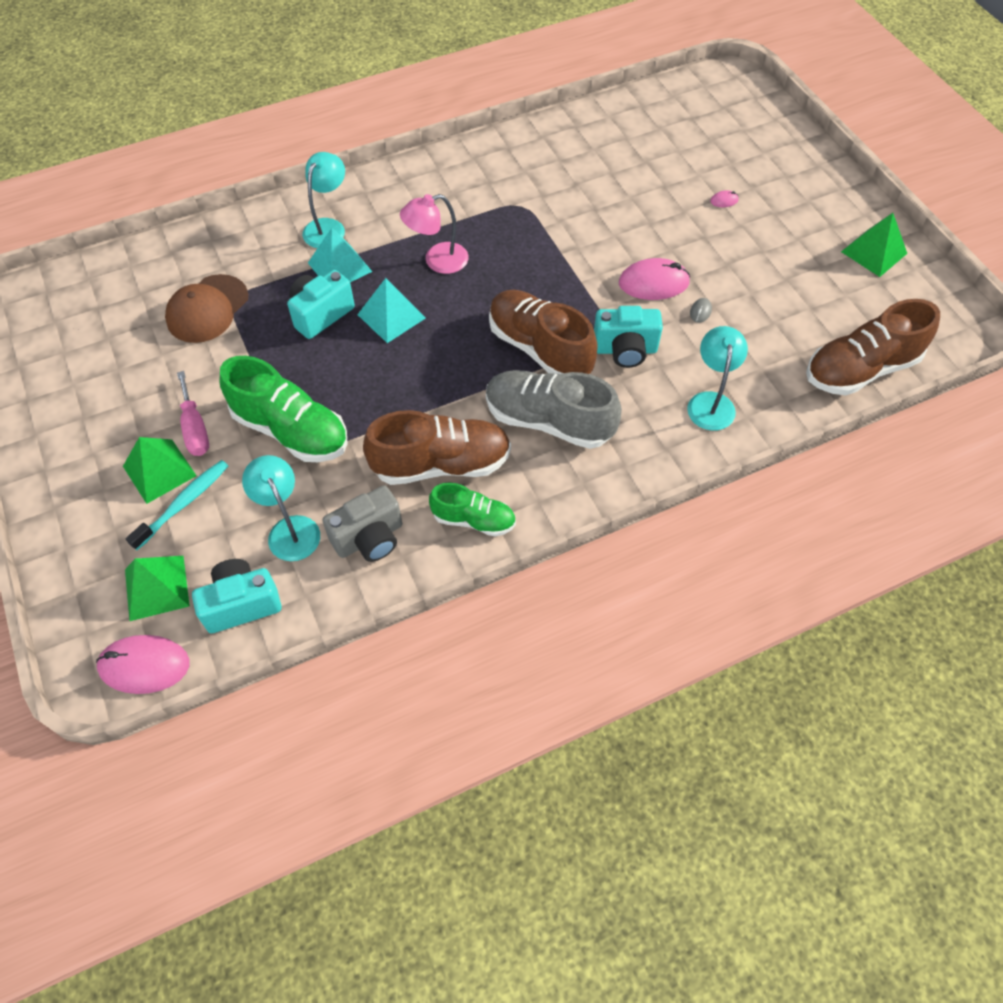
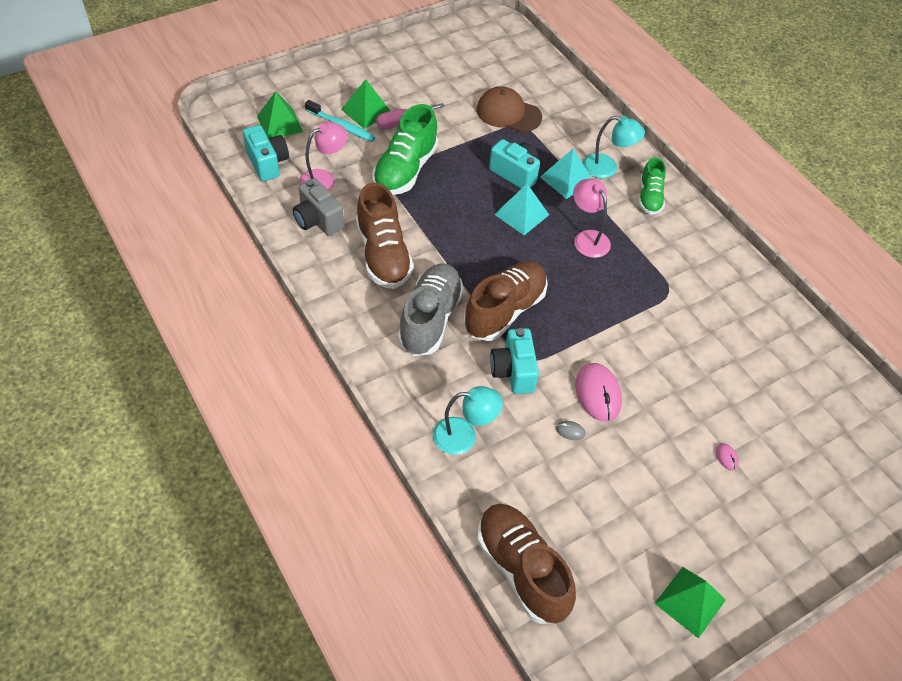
camera: 80 degrees right, 5 degrees down
pink mouse [96,635,189,694] -> none
turquoise lamp [242,455,320,561] -> pink lamp [299,122,347,191]
green shoe [429,483,516,537] -> green shoe moved to [639,157,666,215]

